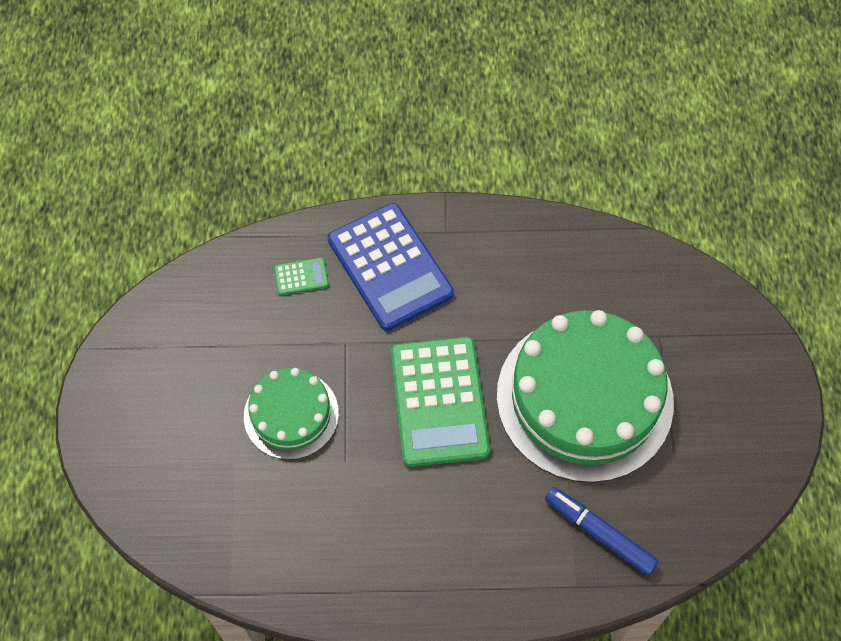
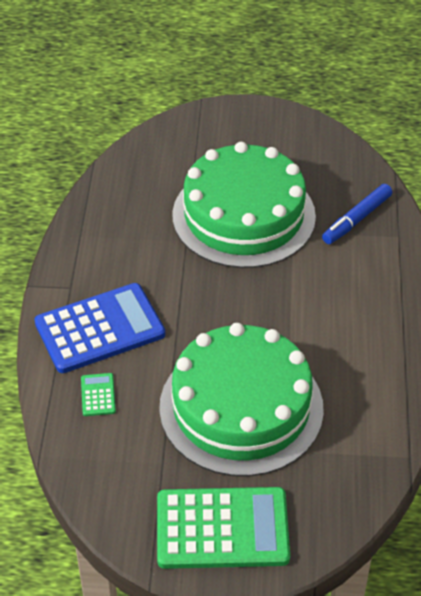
camera: 85 degrees left, 15 degrees down
green cake [244,368,339,460] -> green cake [159,323,324,477], size x1.87
green calculator [391,337,490,467] -> green calculator moved to [157,487,290,569]

